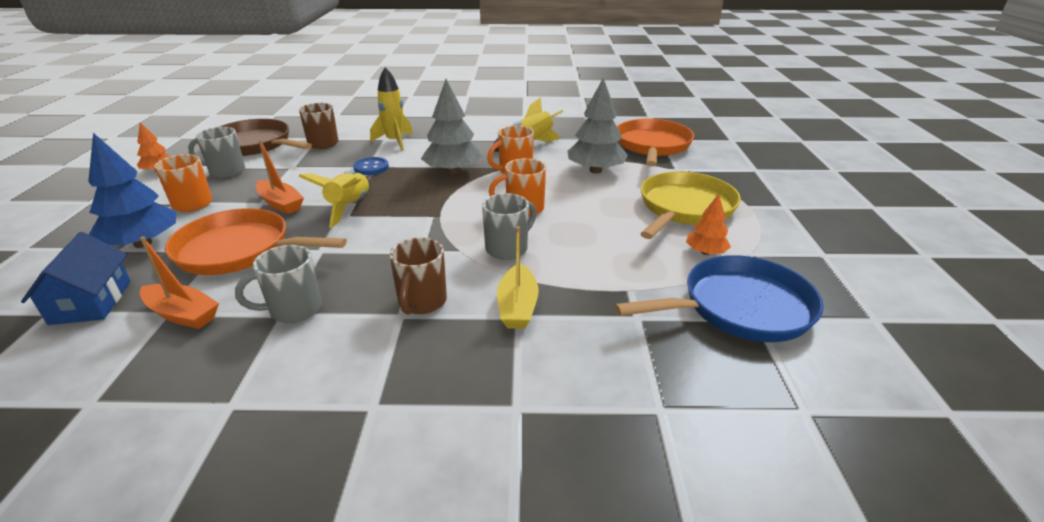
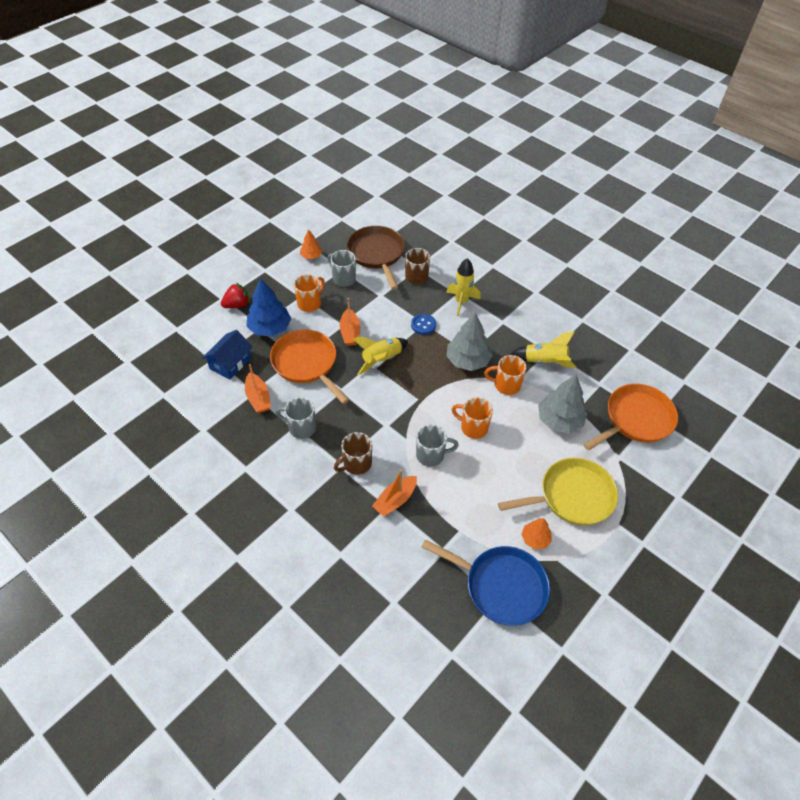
camera: 40 degrees right, 20 degrees up
yellow boat [497,226,539,329] -> orange boat [372,469,417,517]
none -> red strawberry [221,283,250,308]

